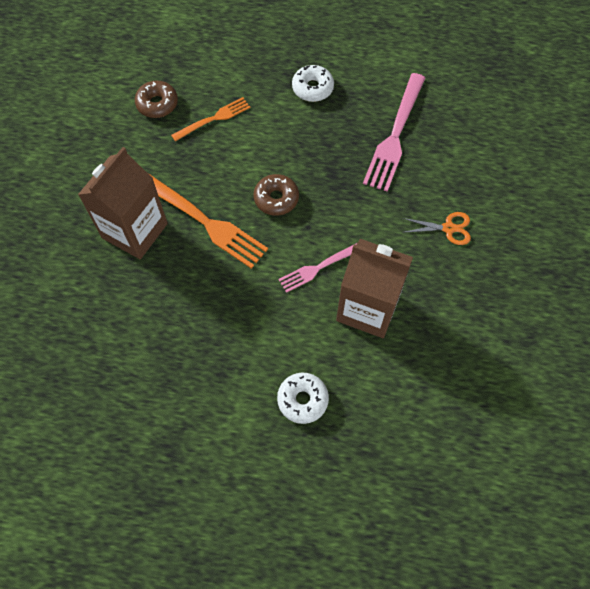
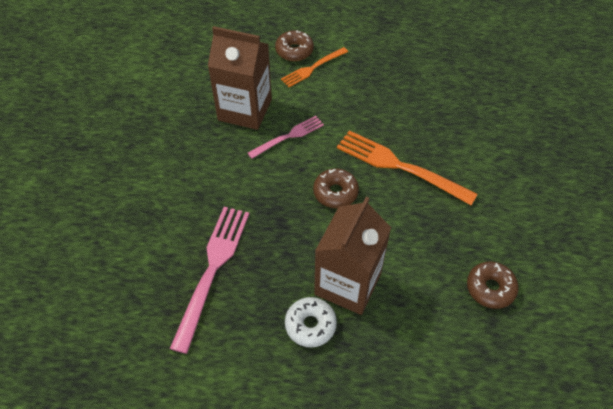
camera: 175 degrees right, 10 degrees down
brown carton [78,147,168,259] -> brown carton moved to [314,197,391,315]
orange fork [171,97,250,141] -> orange fork moved to [281,47,348,87]
white donut [277,373,329,424] -> brown donut [275,30,314,61]
orange scissors [402,212,471,245] -> none

